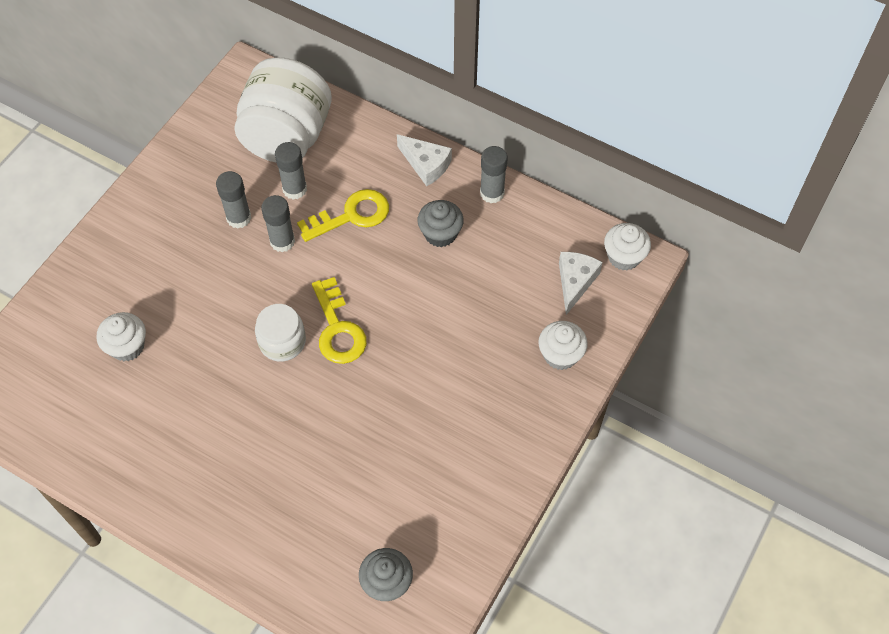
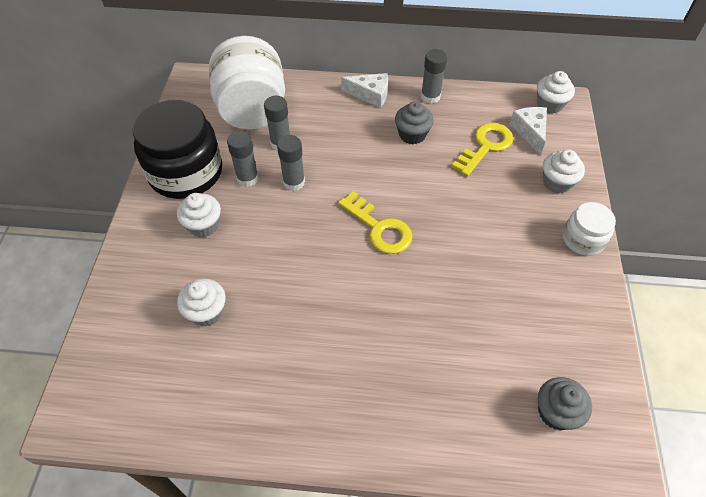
camera: 25 degrees left, 5 degrees down
white jar [255,304,306,362] -> white jar moved to [563,202,616,256]
yellow key [297,189,389,242] -> yellow key moved to [452,123,513,176]
none -> black jar [133,100,222,199]
none -> white cupcake [177,193,221,238]

